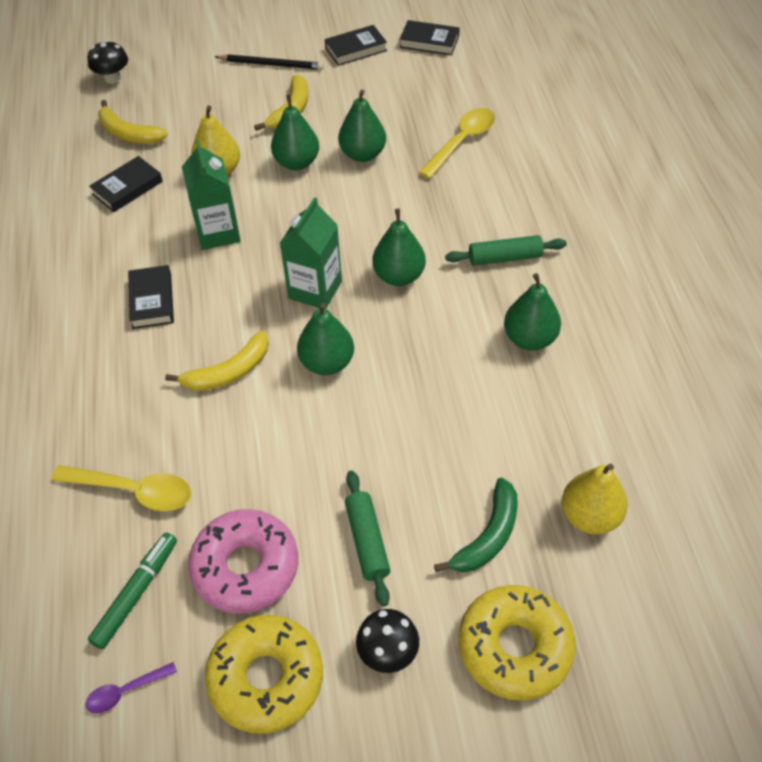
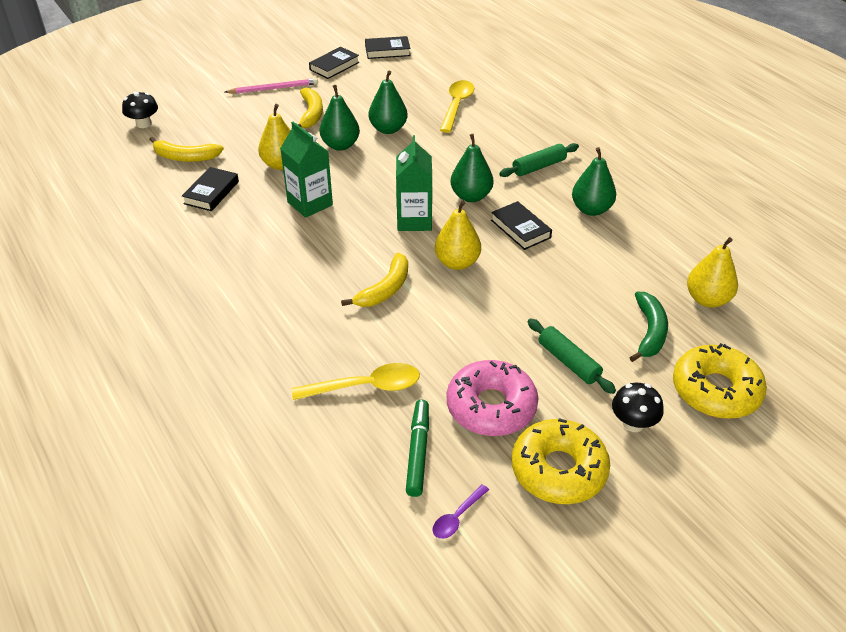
camera: 25 degrees left, 10 degrees down
black book [128,265,174,329] -> black book moved to [491,201,552,250]
black pencil [215,54,324,70] -> pink pencil [225,78,318,94]
green pear [297,303,354,375] -> yellow pear [435,200,481,270]

